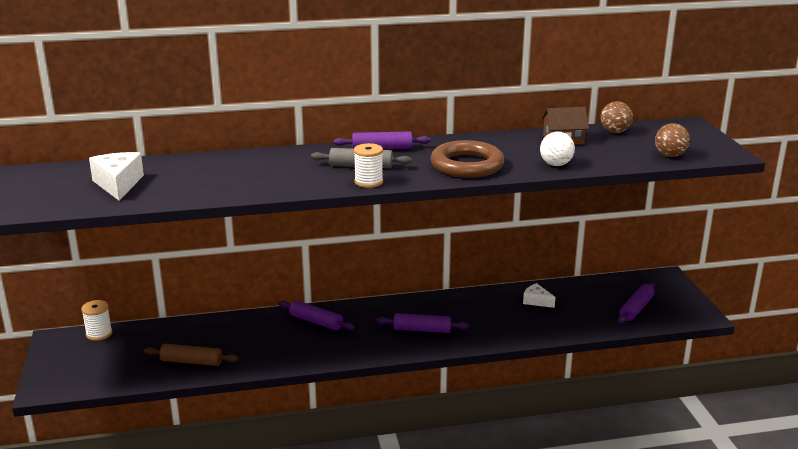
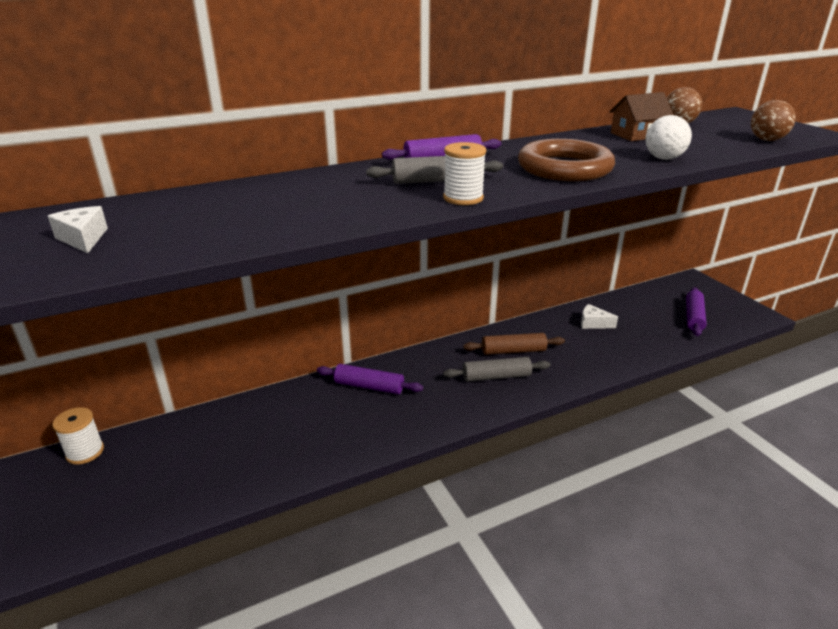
camera: 15 degrees left, 5 degrees up
white cheese [89,152,144,201] -> white cheese [48,206,108,253], size x0.60
brown rolling pin [144,344,239,366] -> brown rolling pin moved to [463,333,565,355]
purple rolling pin [376,313,469,333] -> grey rolling pin [443,357,551,382]

